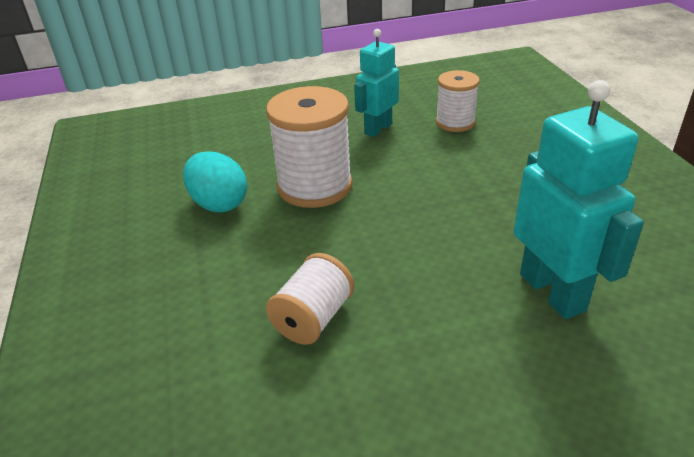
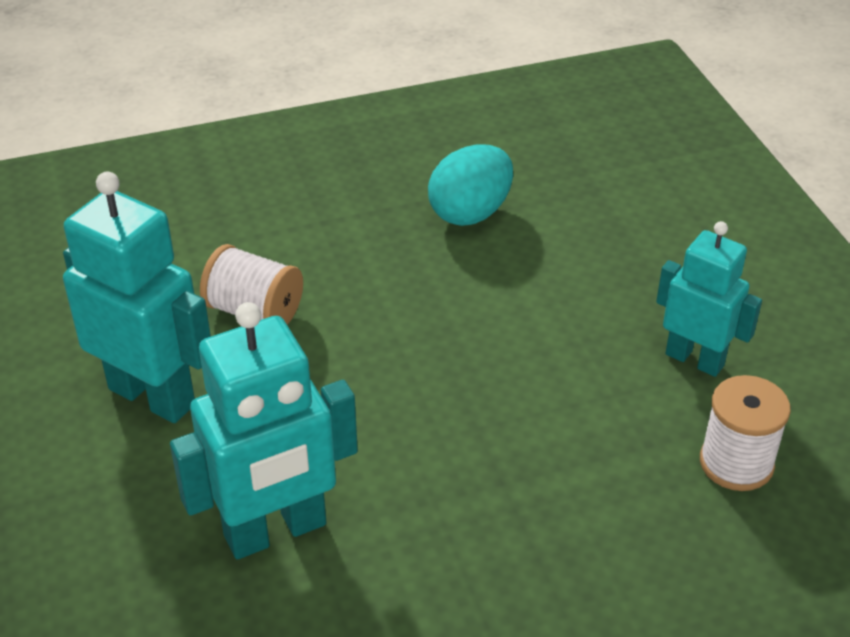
camera: 85 degrees right, 5 degrees up
white spool [266,86,353,208] -> none
none -> turquoise robot [63,172,211,423]

